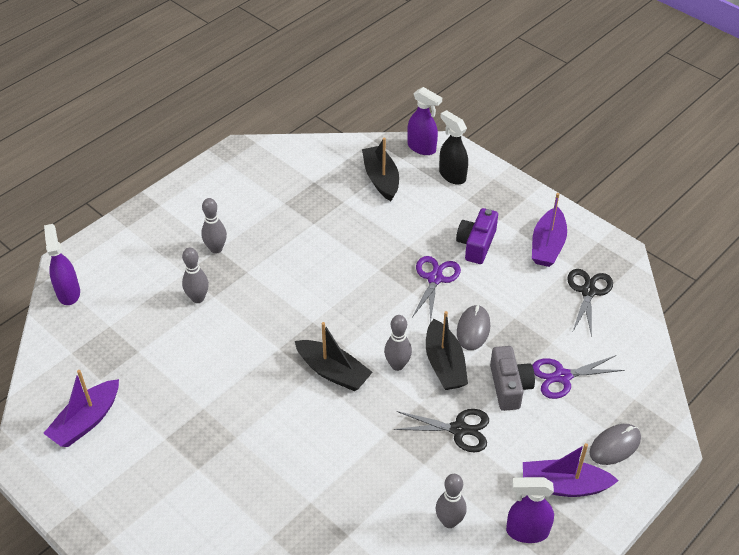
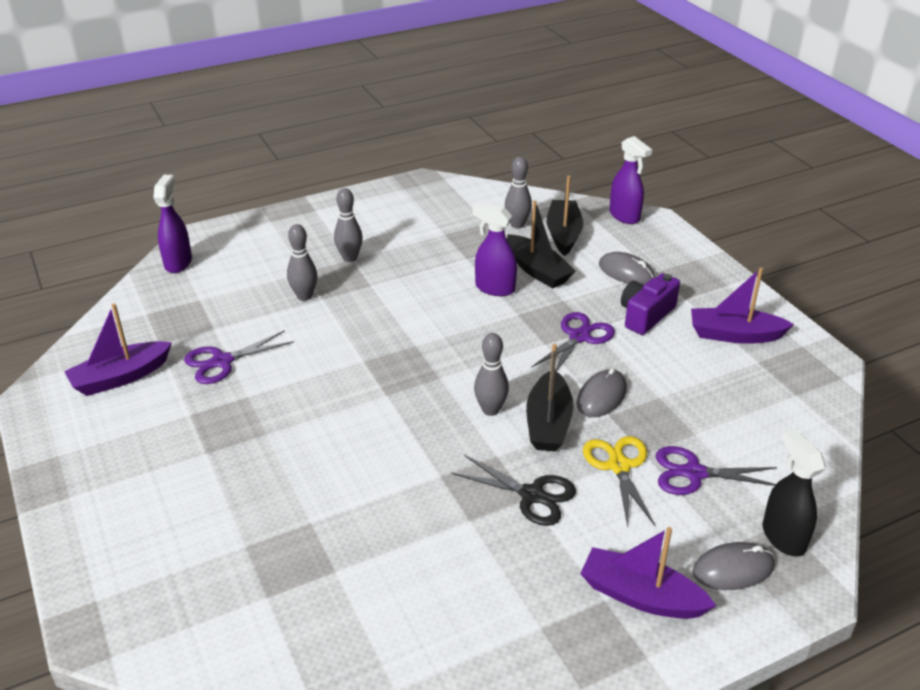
camera: 20 degrees right, 10 degrees down
black boat [295,322,372,391] -> black boat moved to [507,201,576,289]
grey bowling pin [436,474,466,528] -> grey bowling pin moved to [505,157,532,228]
black spray bottle [439,110,468,185] -> black spray bottle moved to [763,429,825,557]
grey camera [490,346,535,411] -> yellow scissors [583,436,656,527]
purple spray bottle [506,477,554,543] -> purple spray bottle moved to [473,204,517,296]
purple boat [532,193,567,267] -> purple boat turned 60 degrees clockwise [691,267,794,344]
black scissors [567,269,613,337] -> none
none -> purple scissors [184,330,294,384]
none -> grey mouse [599,252,655,285]

